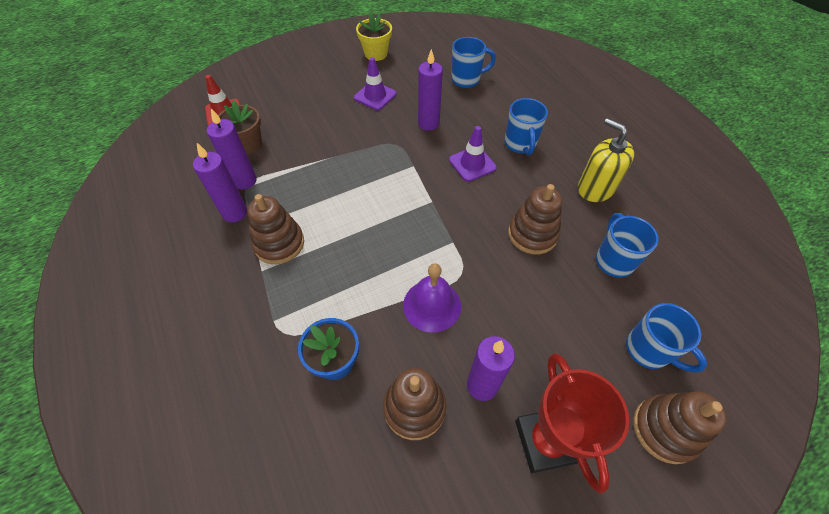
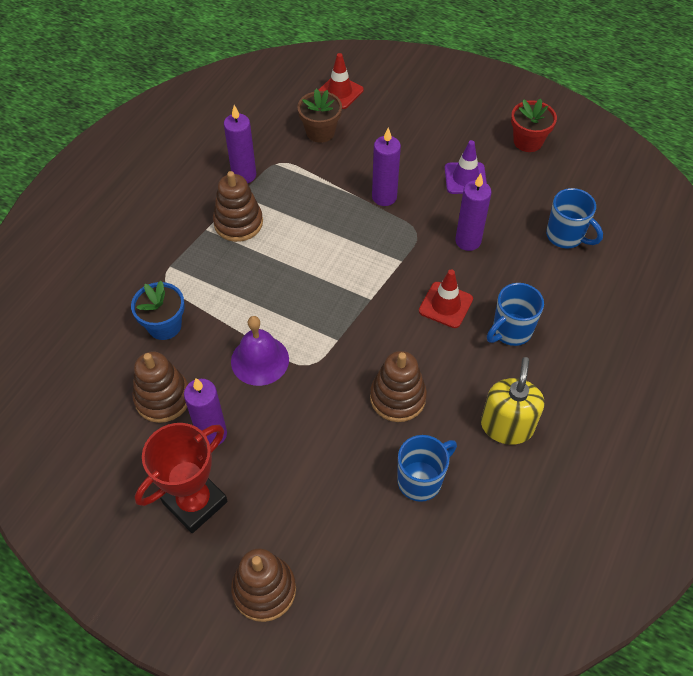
camera: 55 degrees right, 0 degrees up
purple candle [207,109,257,190] -> purple candle moved to [372,128,401,206]
yellow flower pot [356,12,392,61] -> red flower pot [511,99,557,152]
purple traffic cone [449,126,497,182] -> red traffic cone [419,269,473,328]
blue mug [626,303,707,373] -> none

